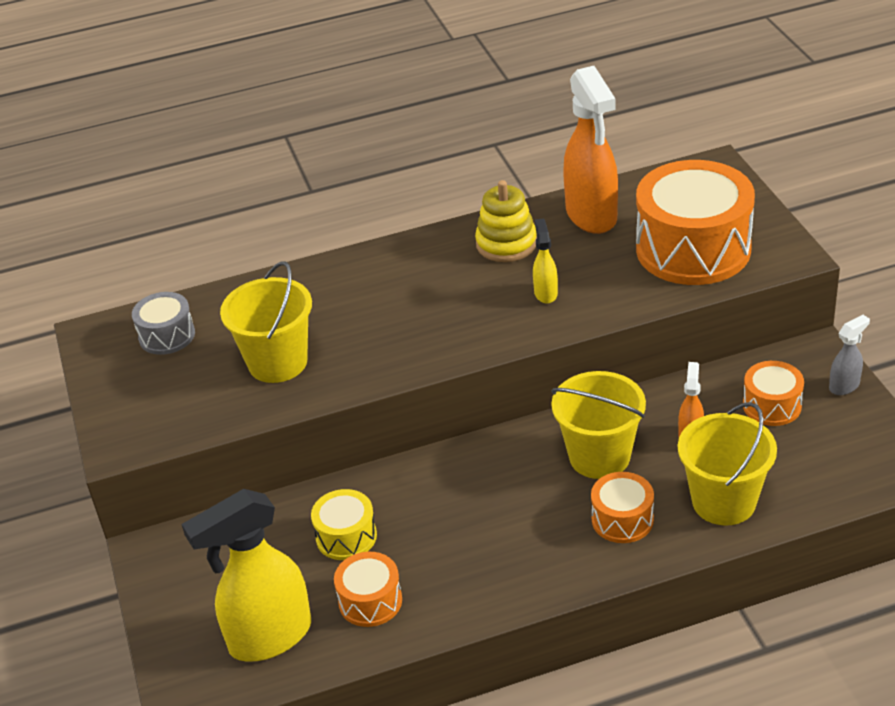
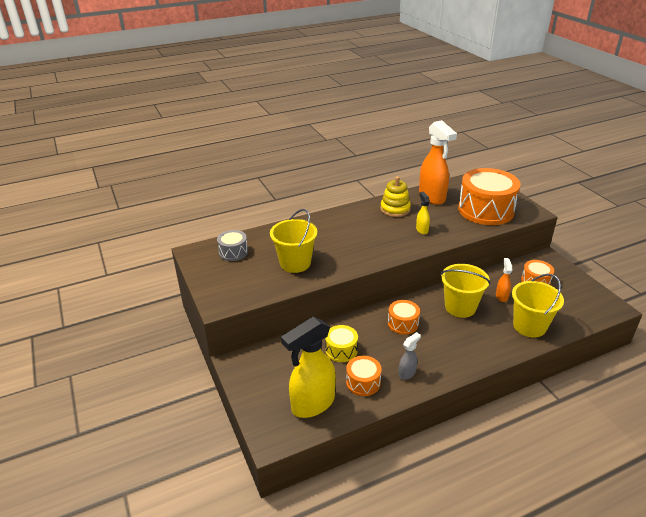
camera: 10 degrees left, 5 degrees down
orange drum [591,472,654,543] -> orange drum moved to [388,300,420,335]
grey spray bottle [829,315,870,395] -> grey spray bottle moved to [398,332,421,380]

